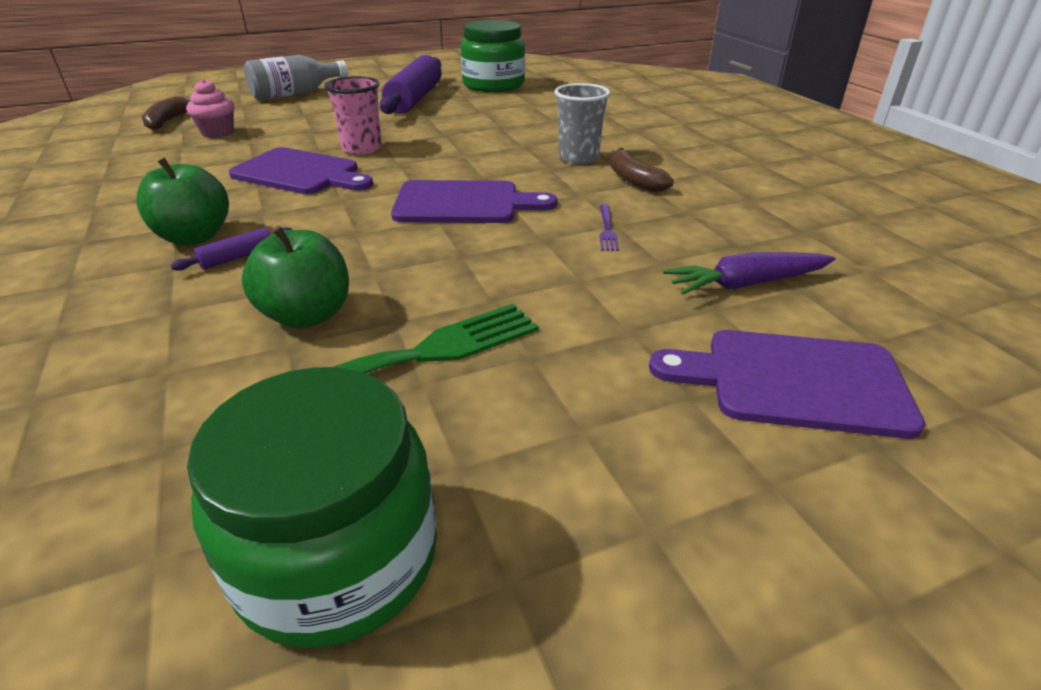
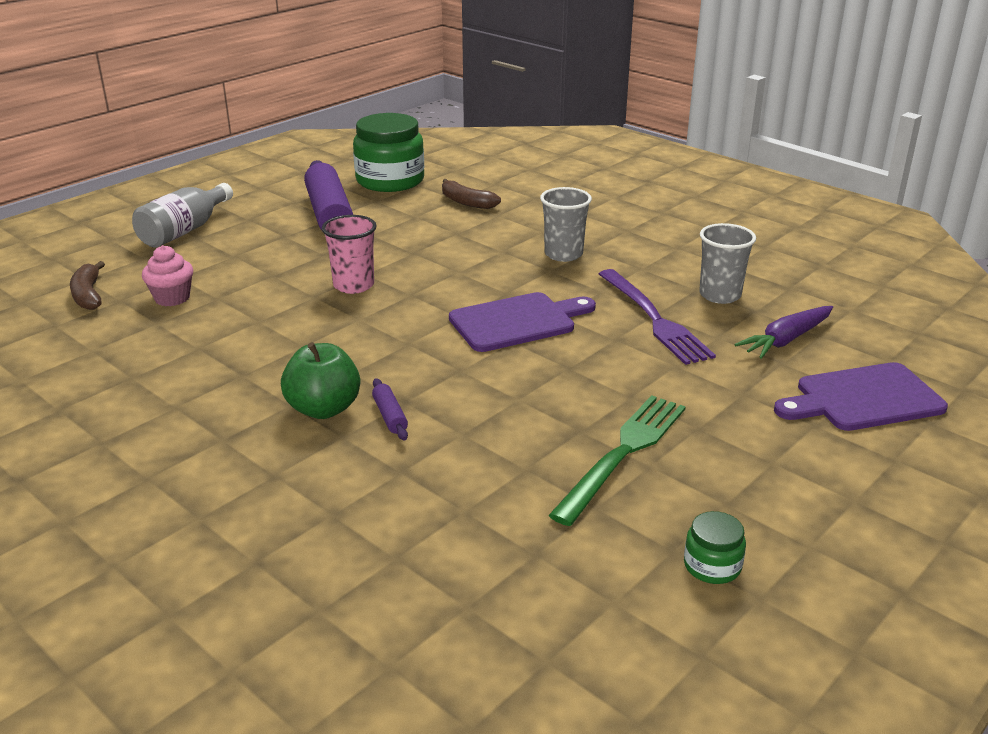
camera: 25 degrees left, 5 degrees down
purple rolling pin [171,227,292,271] -> purple rolling pin turned 45 degrees counterclockwise [372,378,408,440]
green jar [187,367,437,648] -> green jar [684,511,746,584], size x0.46
purple cutting board [229,147,373,194] -> none
green apple [242,226,349,329] -> none
purple fork [600,204,619,251] -> purple fork [599,269,716,365], size x2.31
brown banana [610,148,674,192] -> brown banana moved to [442,179,501,209]
none -> grey cup [699,223,756,304]

